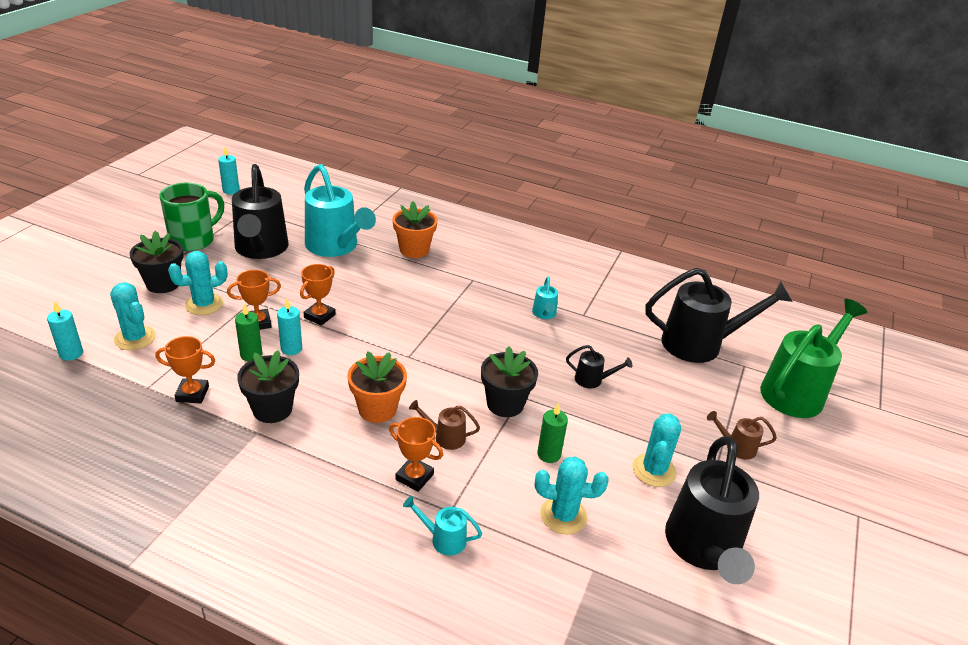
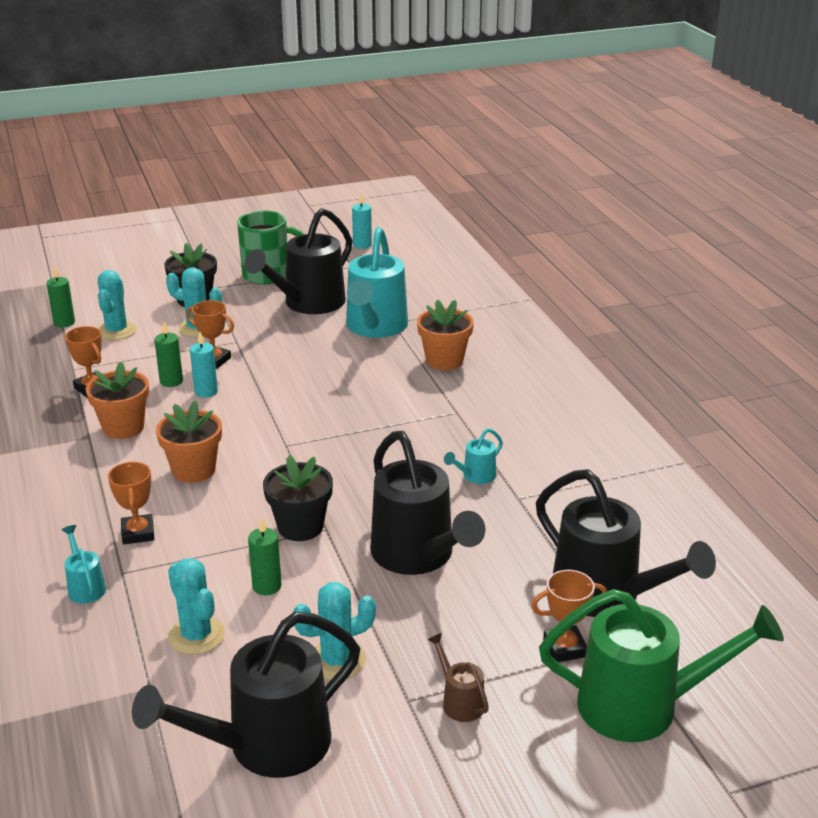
camera: 50 degrees right, 5 degrees down
turquoise candle [47,301,83,361] -> green candle [46,266,75,328]
black flower pot [237,350,299,423] -> orange flower pot [86,362,149,439]
orange trophy [300,264,336,326] -> orange trophy moved to [531,570,607,662]
brown watering can [409,400,480,450] -> none
black watering can [566,345,633,388] -> black watering can [370,431,485,575], size x2.29

